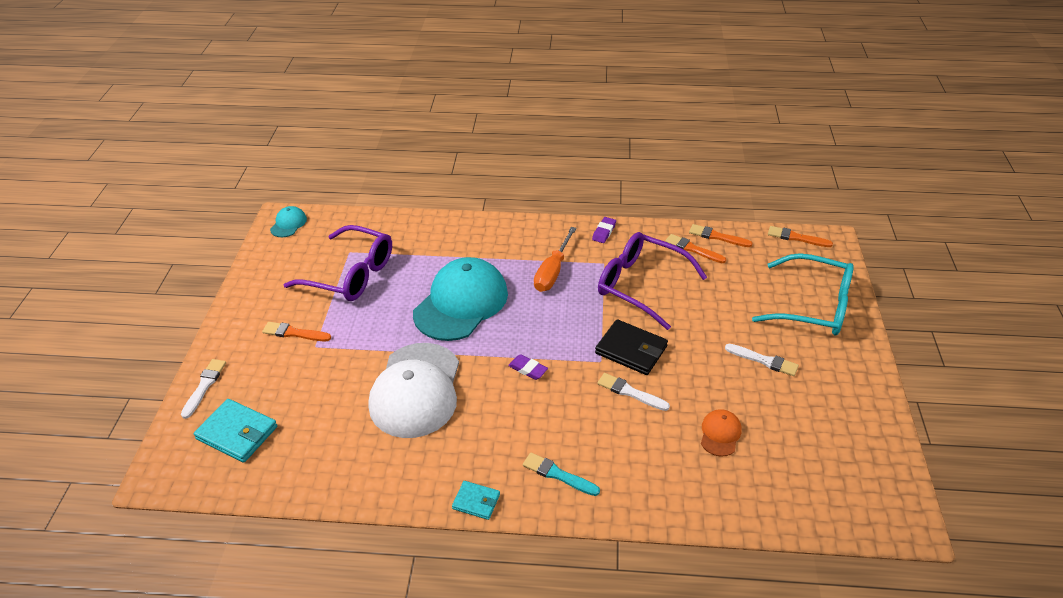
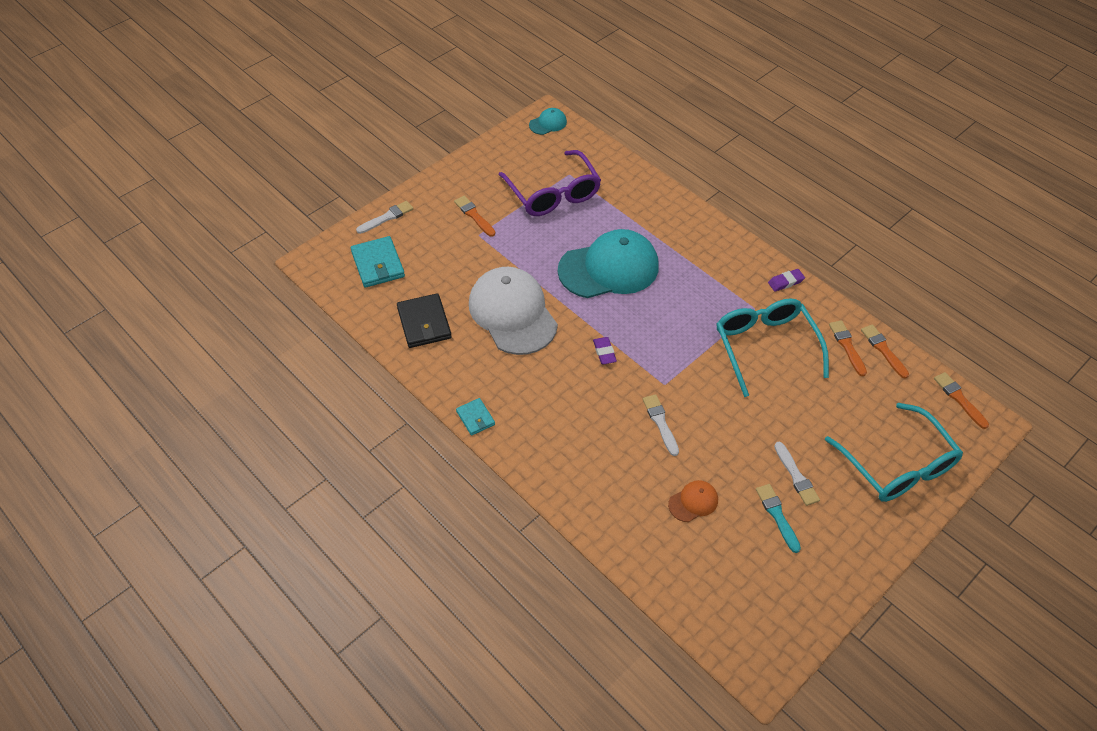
camera: 40 degrees right, 10 degrees up
white cap [369,343,459,438] -> white cap turned 105 degrees clockwise [469,267,558,355]
turquoise brush [523,452,600,496] -> turquoise brush moved to [756,484,801,553]
orange screwdriver [534,227,577,292] -> none
black wallet [595,319,668,375] -> black wallet moved to [397,293,452,348]
purple glasses [598,232,707,330] -> turquoise glasses [716,298,829,397]

